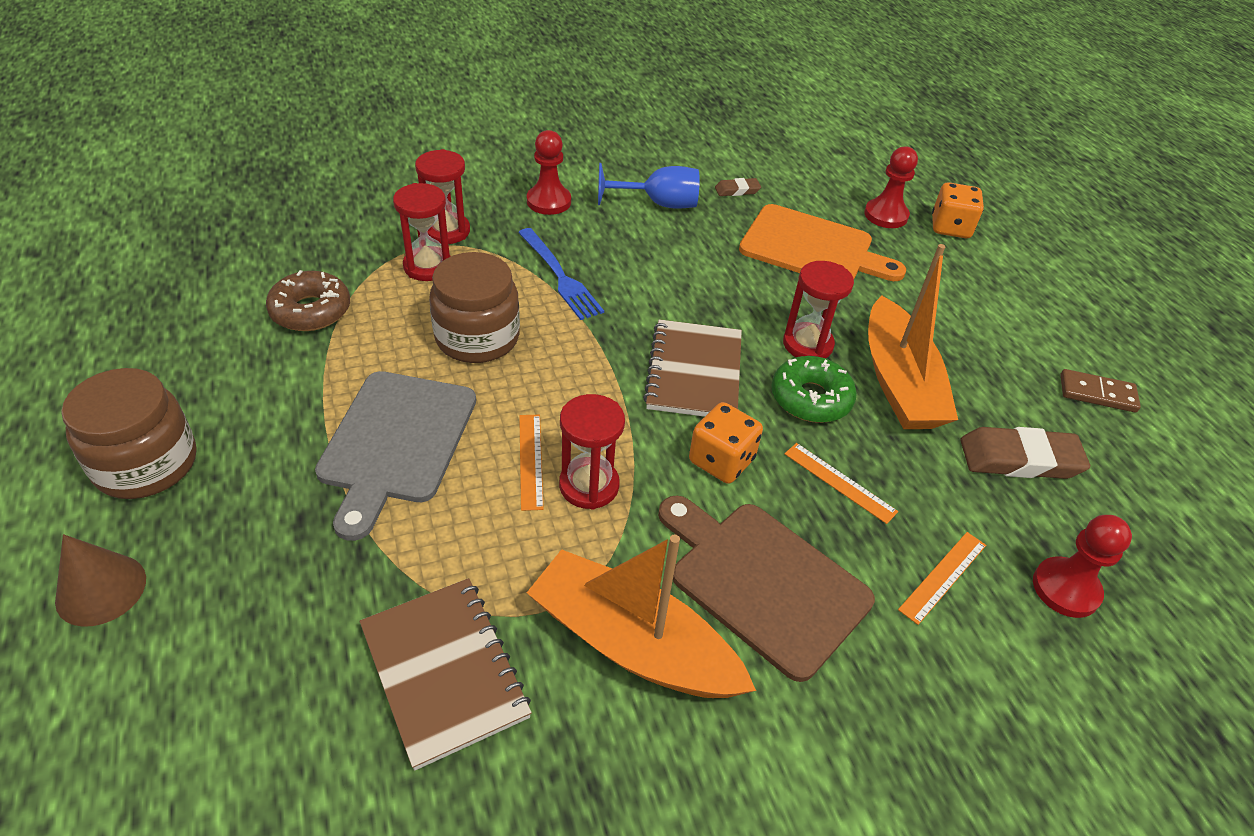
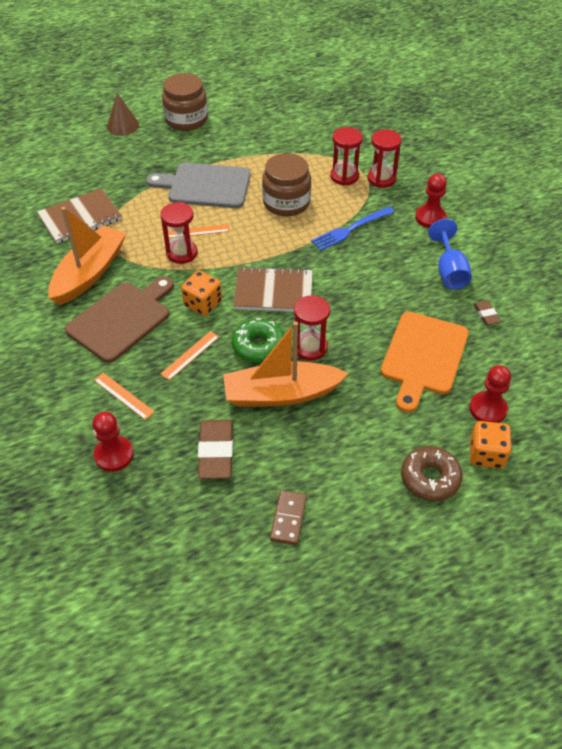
camera: 90 degrees right, 5 degrees up
brown donut [266,270,350,331] -> brown donut moved to [401,446,463,501]

